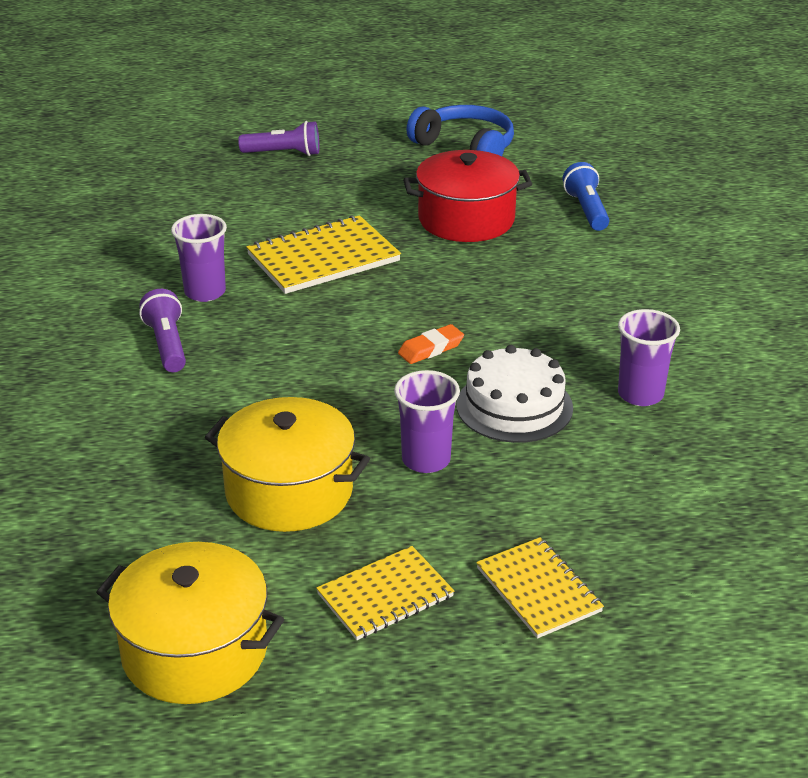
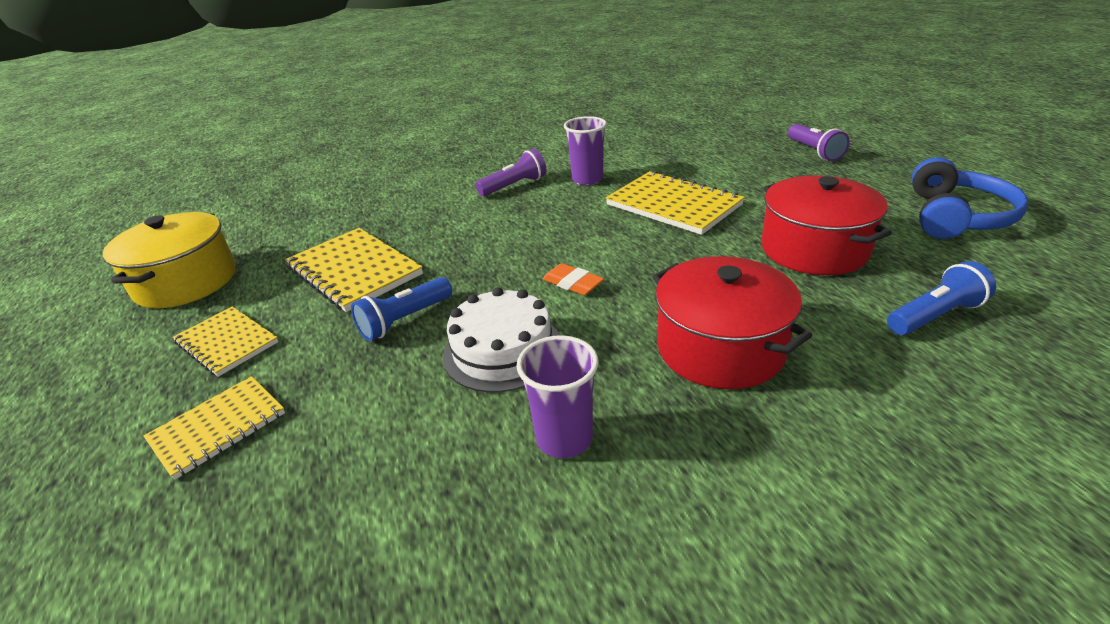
camera: 75 degrees right, 0 degrees up
yellow pot [205,397,370,532] -> yellow notebook [285,228,423,312]
purple cup [394,370,460,473] -> blue flashlight [351,277,452,341]
none -> red pot [652,256,812,389]

